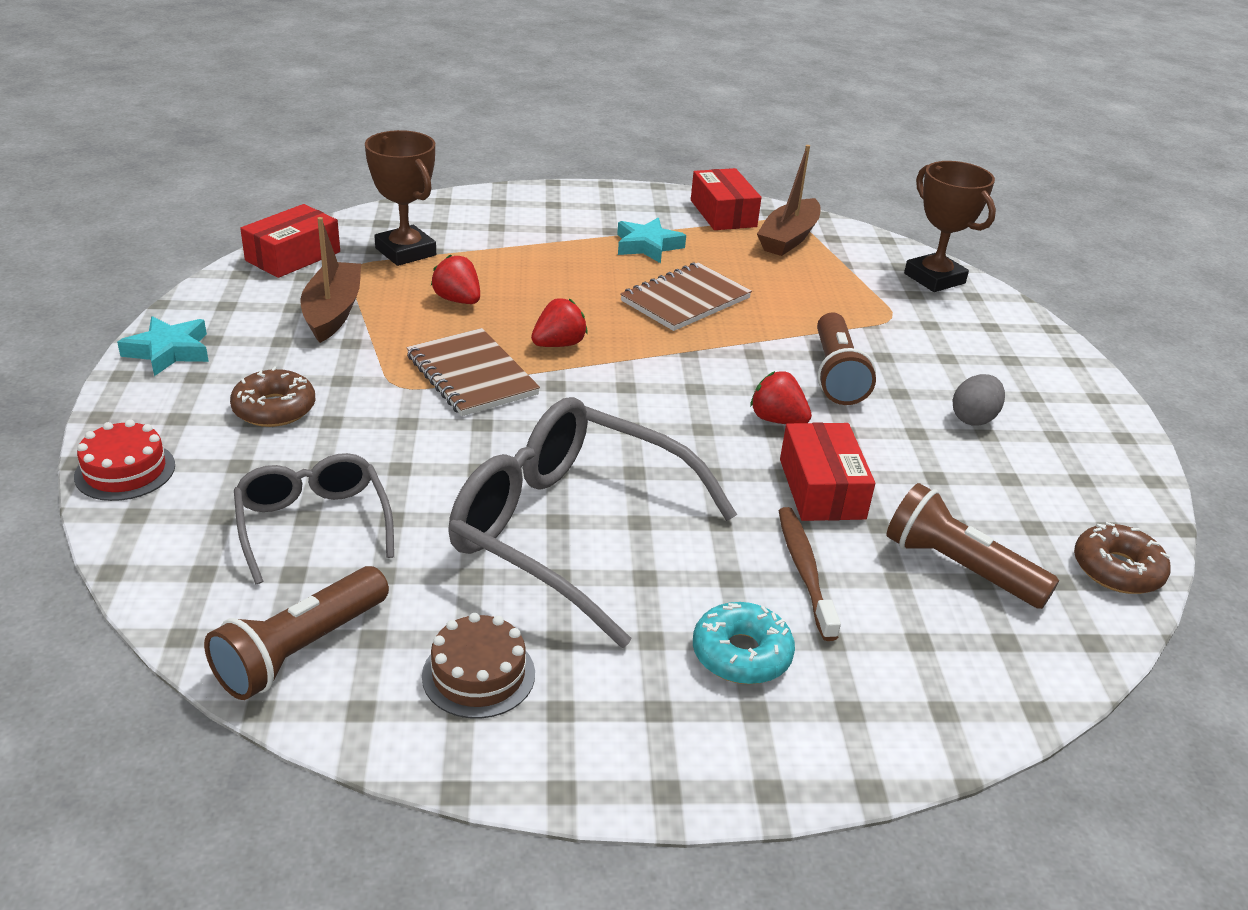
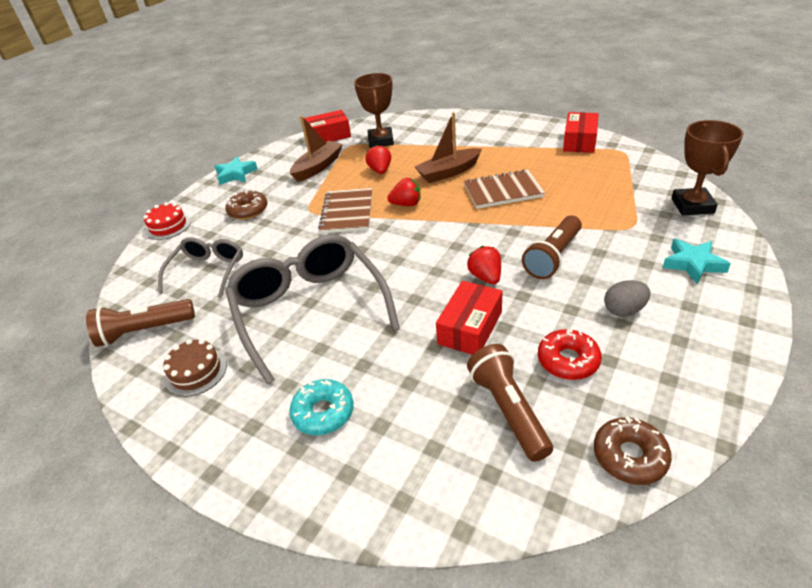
camera: 40 degrees right, 5 degrees up
turquoise star [617,218,686,263] -> turquoise star moved to [663,239,731,284]
brown boat [757,145,821,256] -> brown boat moved to [415,112,482,183]
brown toothbrush [779,507,841,641] -> none
none -> red donut [538,328,602,380]

